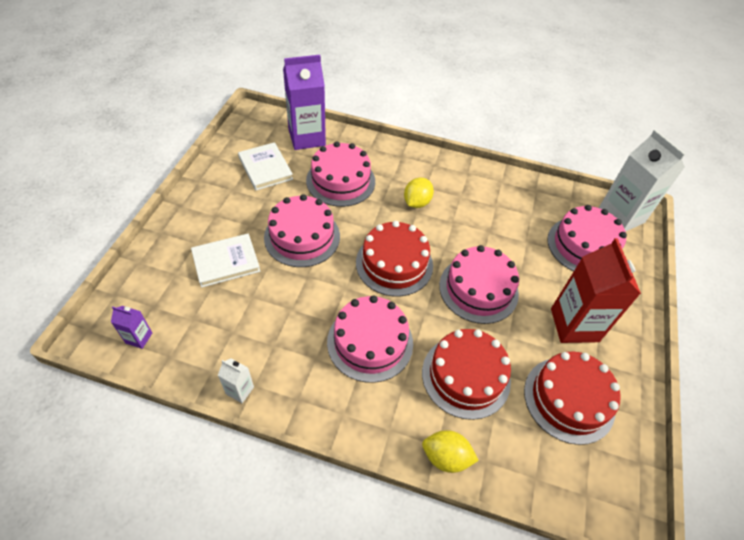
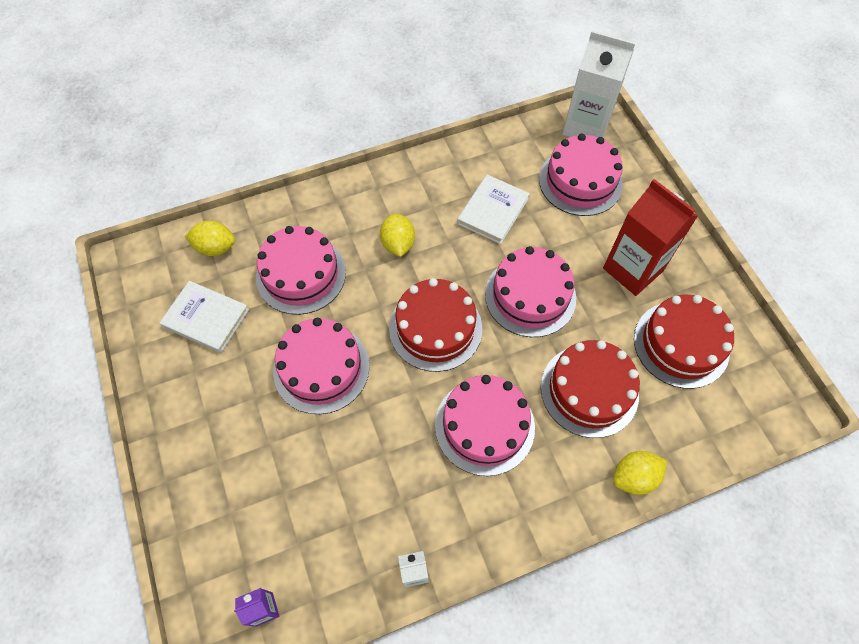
camera: 35 degrees left, 10 degrees up
white book [191,234,260,288] -> white book moved to [457,175,530,244]
purple carton [283,55,326,150] -> yellow lemon [185,221,235,256]

